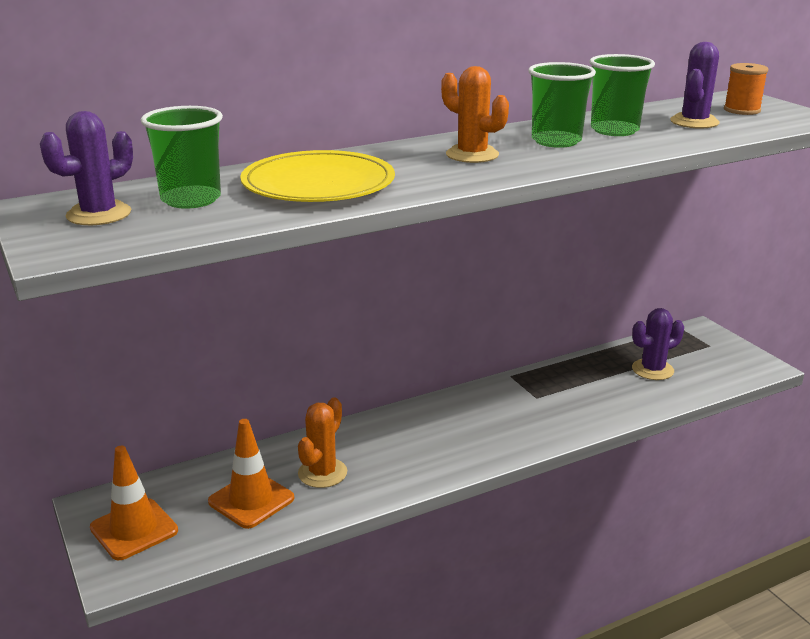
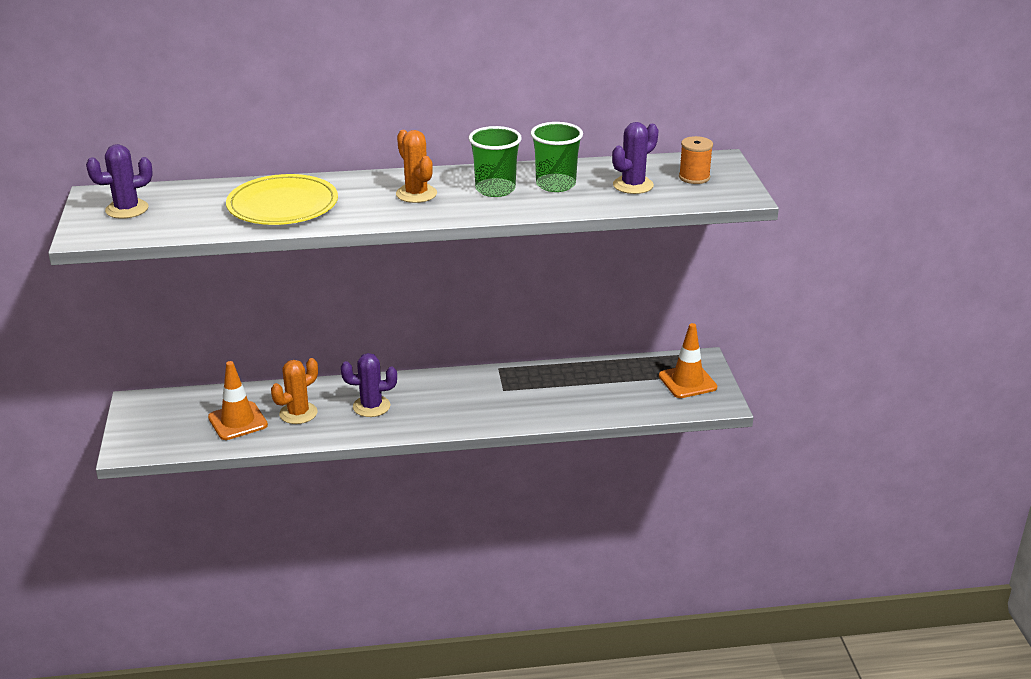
camera: 20 degrees right, 5 degrees up
orange traffic cone [90,446,178,560] -> orange traffic cone moved to [659,323,717,398]
green cup [141,106,223,209] -> none
purple cactus [632,308,684,380] -> purple cactus moved to [341,353,397,417]

